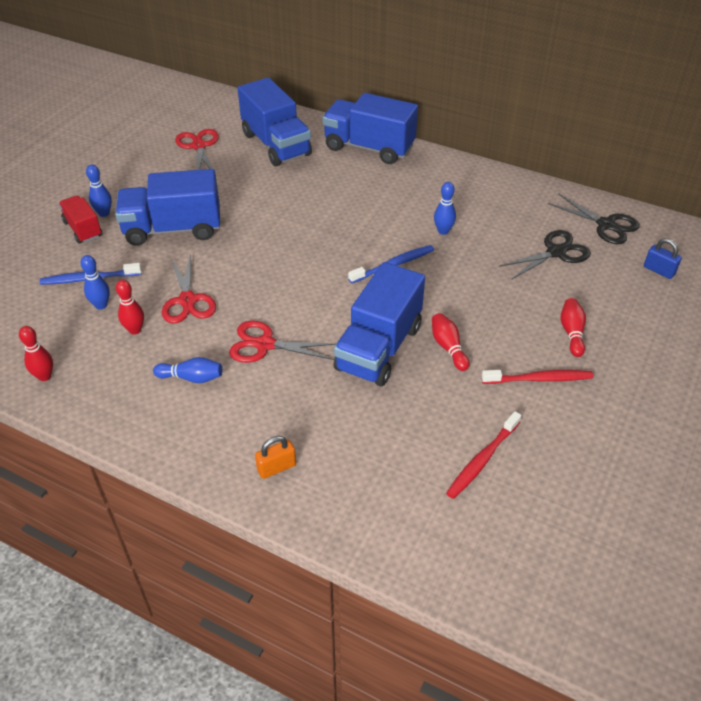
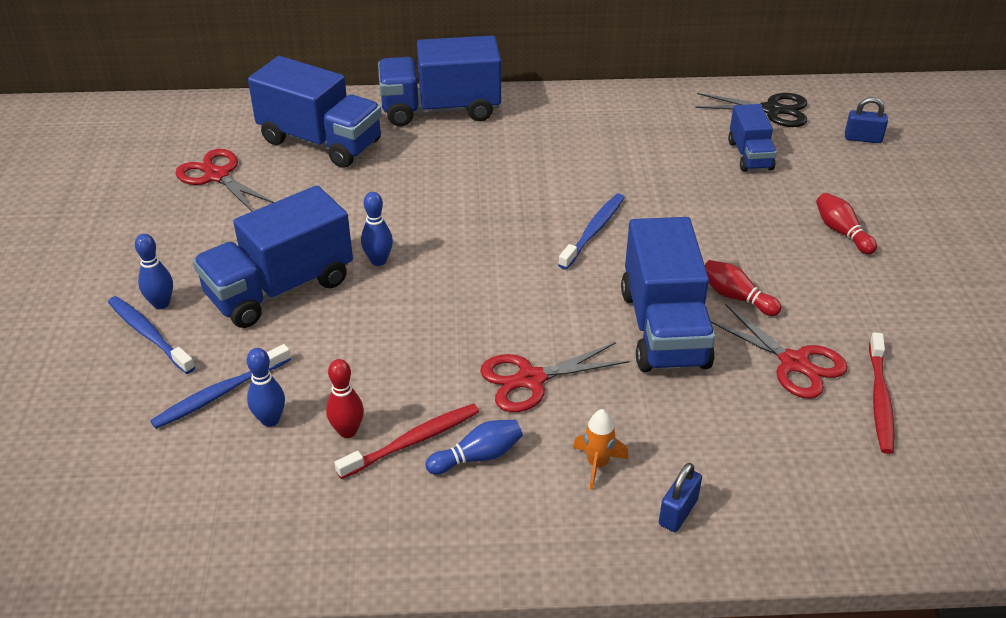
camera: 30 degrees left, 5 degrees down
red bowling pin [19,326,53,381] -> none
red truck [59,195,102,243] -> blue toothbrush [108,296,195,374]
red scissors [162,254,216,324] -> red scissors moved to [711,304,848,399]
orange padlock [255,436,296,479] -> blue padlock [659,463,702,532]
blue bowling pin [434,182,456,235] -> blue bowling pin moved to [361,192,393,266]
red toothbrush [482,370,593,384] -> red toothbrush moved to [334,404,479,479]
black scissors [499,230,591,280] -> blue truck [728,104,777,172]
none -> orange rocket [573,409,629,490]

